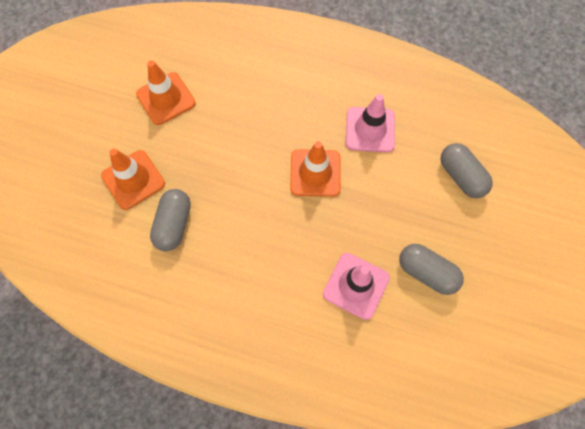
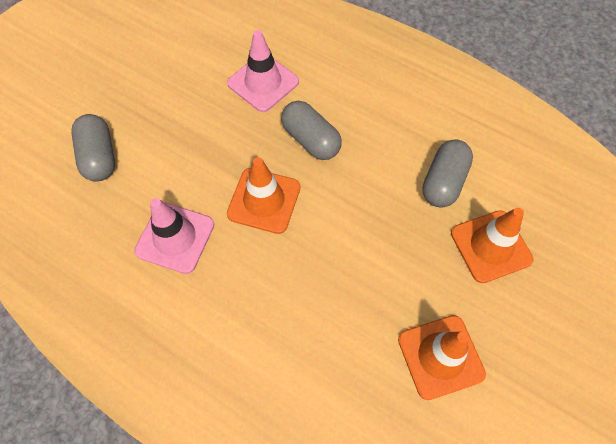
camera: 165 degrees left, 5 degrees down
grey capsule [399,244,464,295] -> grey capsule moved to [281,101,342,160]

